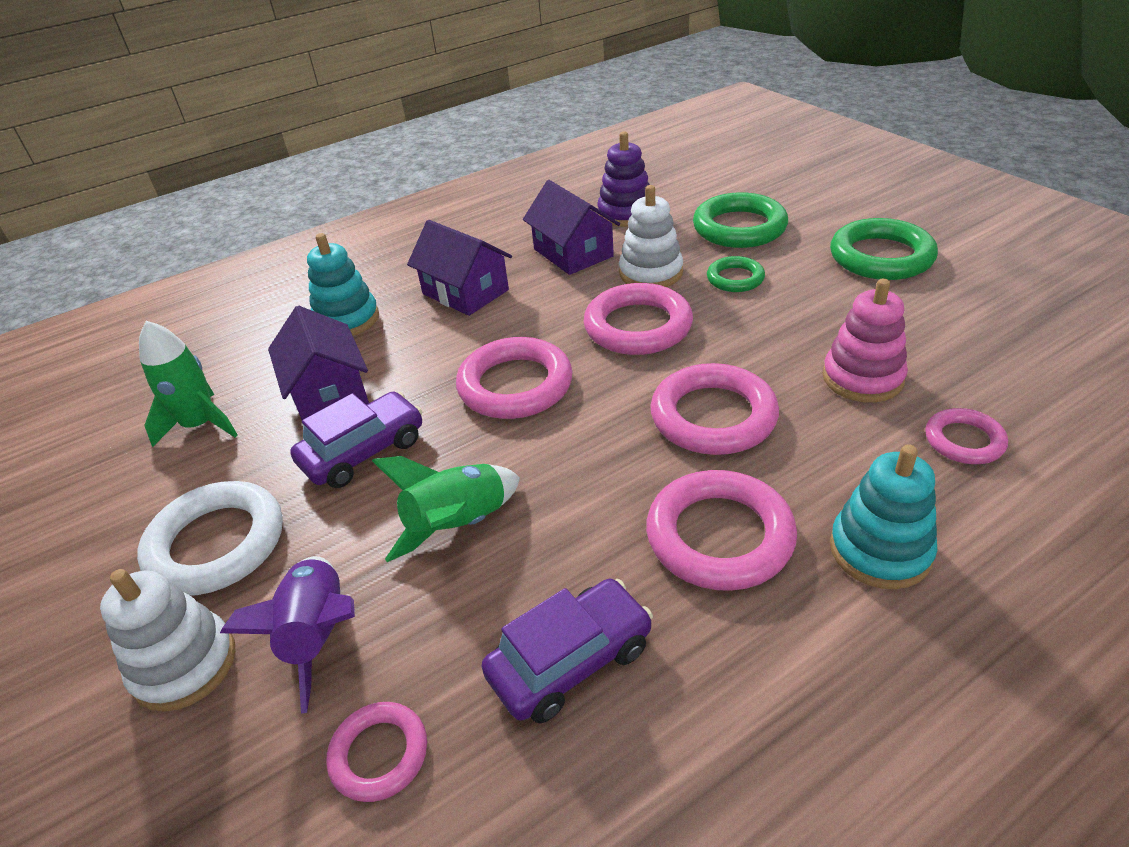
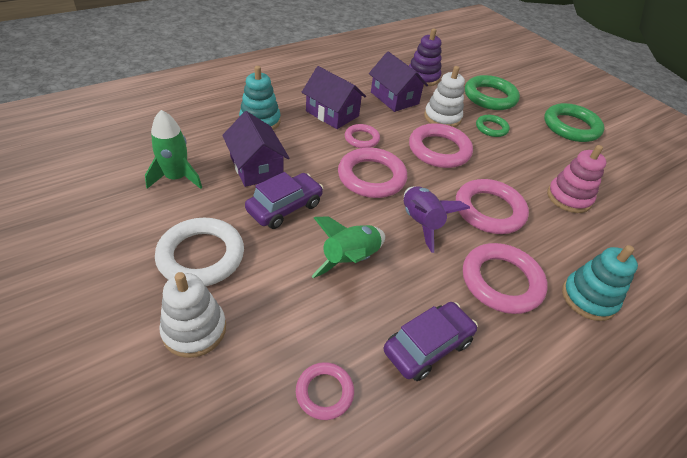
camera: 10 degrees left, 5 degrees up
purple rocket [220,556,355,714] -> purple rocket moved to [404,186,470,253]
pink ring [925,408,1008,464] -> pink ring moved to [345,124,380,148]

